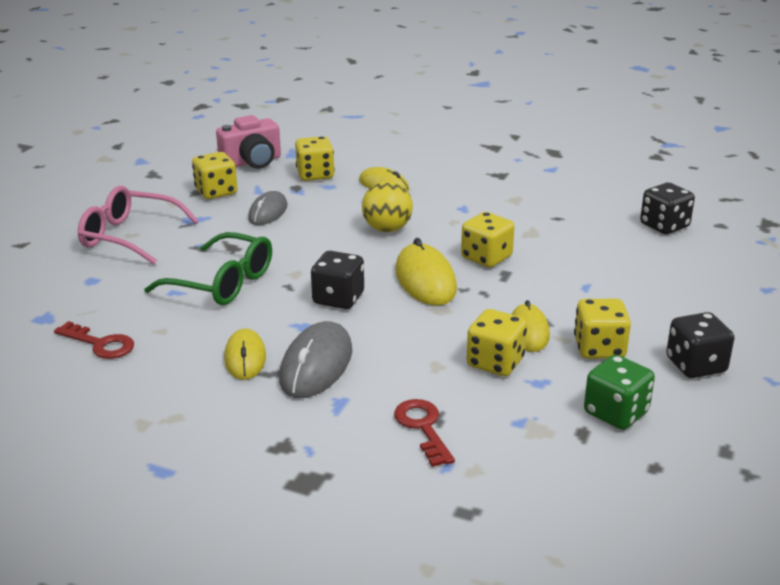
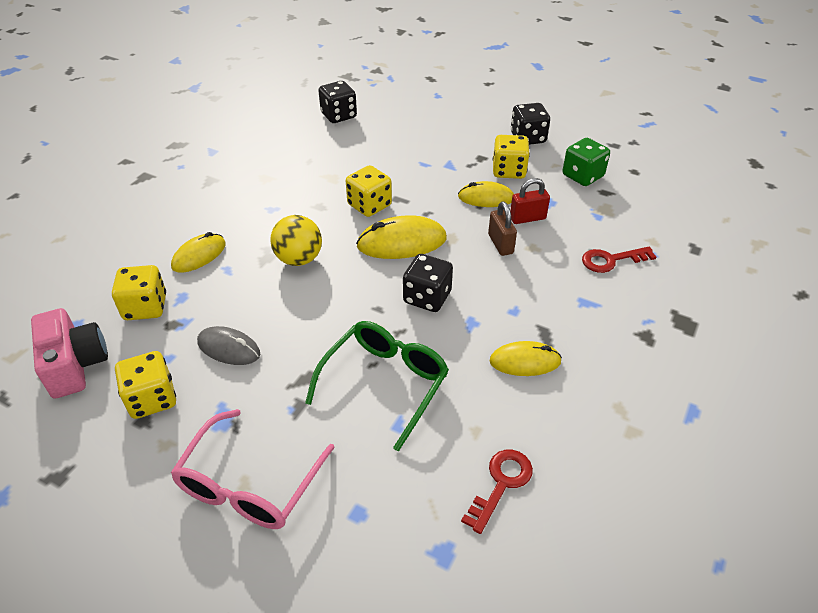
camera: 85 degrees left, 15 degrees up
grey mouse [279,321,352,398] -> none
yellow dice [466,309,527,376] -> red padlock [510,178,550,224]
none -> brown padlock [488,202,517,256]

